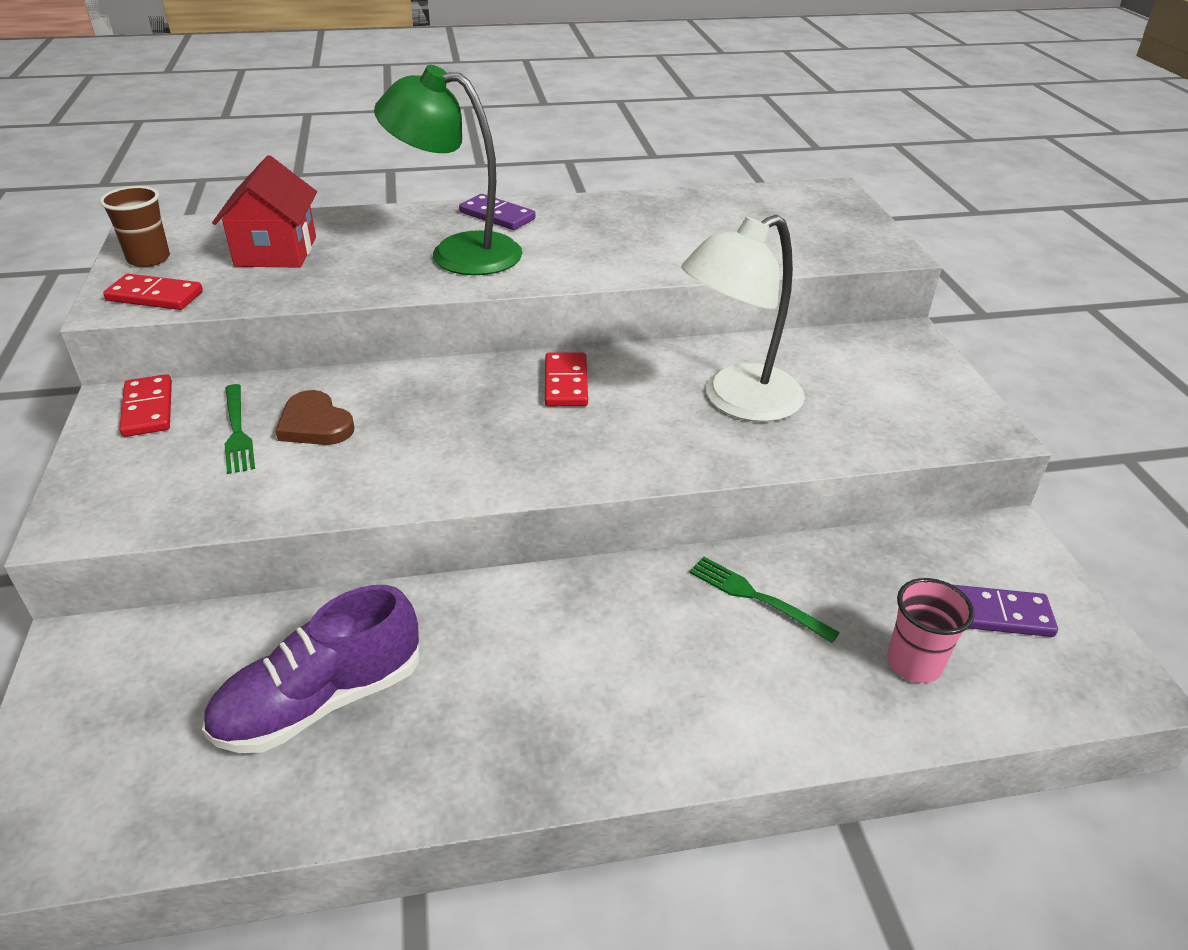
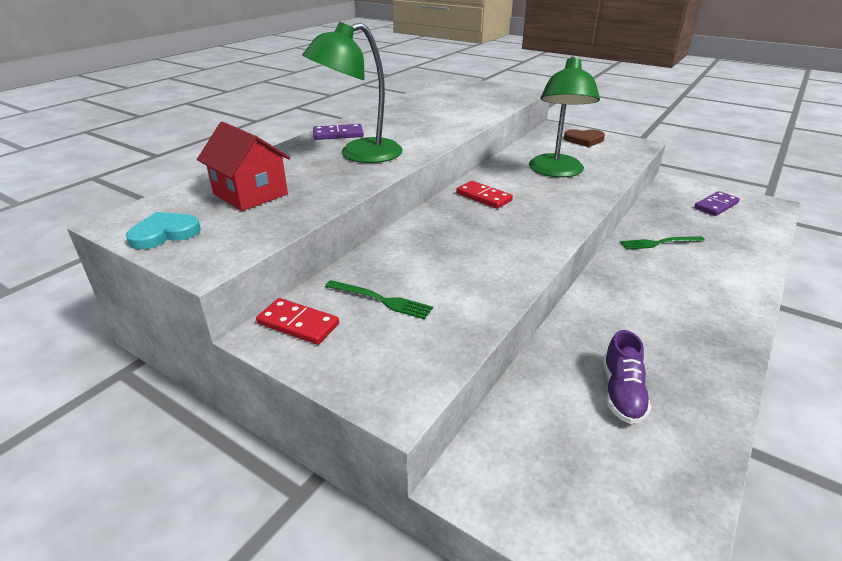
camera: 45 degrees left, 5 degrees down
brown cup [100,186,170,267] -> turquoise heart [126,212,201,250]
red domino [103,274,203,310] -> none
purple shoe [202,585,419,753] -> purple shoe [603,330,651,424], size x0.66
brown heart [275,390,354,445] -> brown heart moved to [564,129,605,147]
white lamp [681,215,805,422] -> green lamp [529,56,600,177]
pink cup [887,578,975,683] -> none

